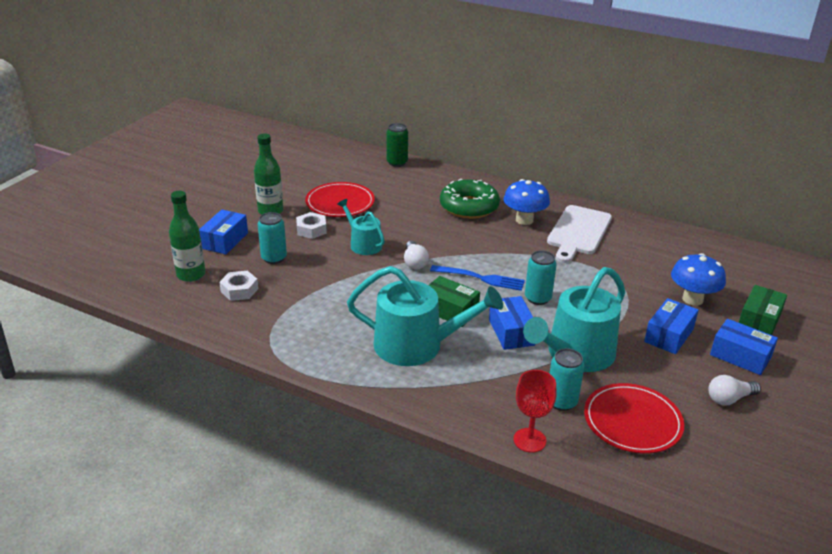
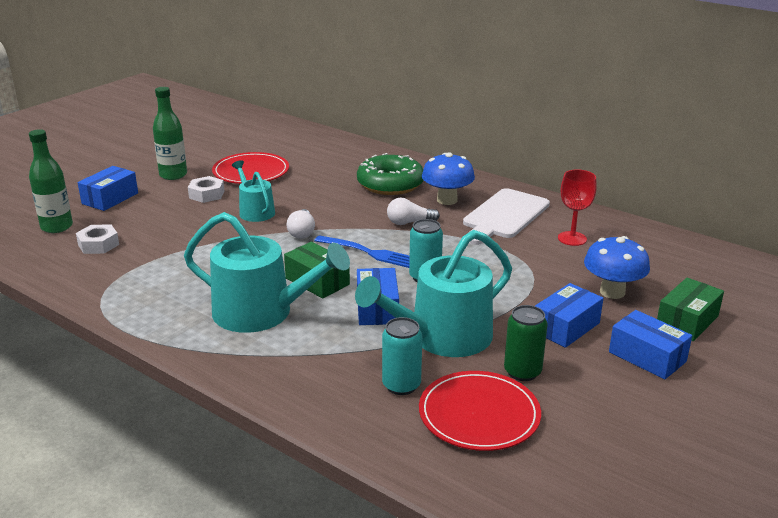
camera: 10 degrees right, 5 degrees down
turquoise can [258,212,287,264] -> none
green can [387,123,408,167] -> green can moved to [504,305,548,381]
red goblet [514,370,557,453] -> red goblet moved to [558,169,597,246]
white light bulb [708,375,761,406] -> white light bulb moved to [387,198,440,225]

